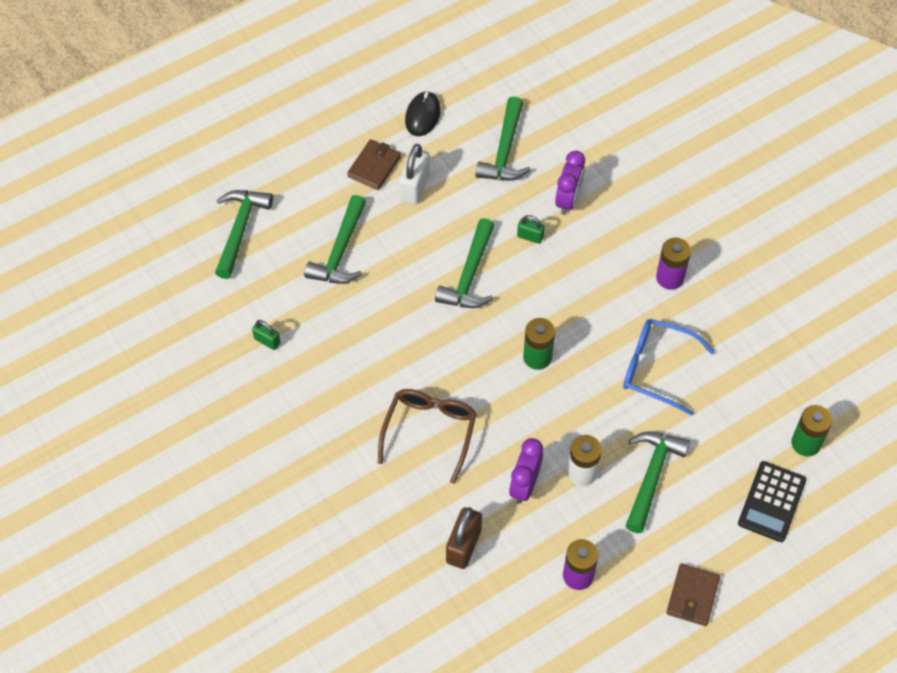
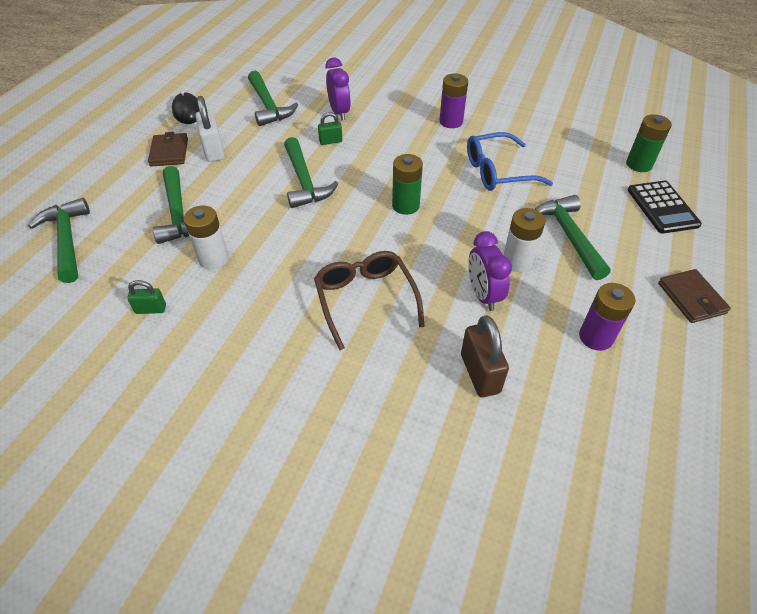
camera: 35 degrees left, 10 degrees down
none -> white battery [184,206,229,269]

